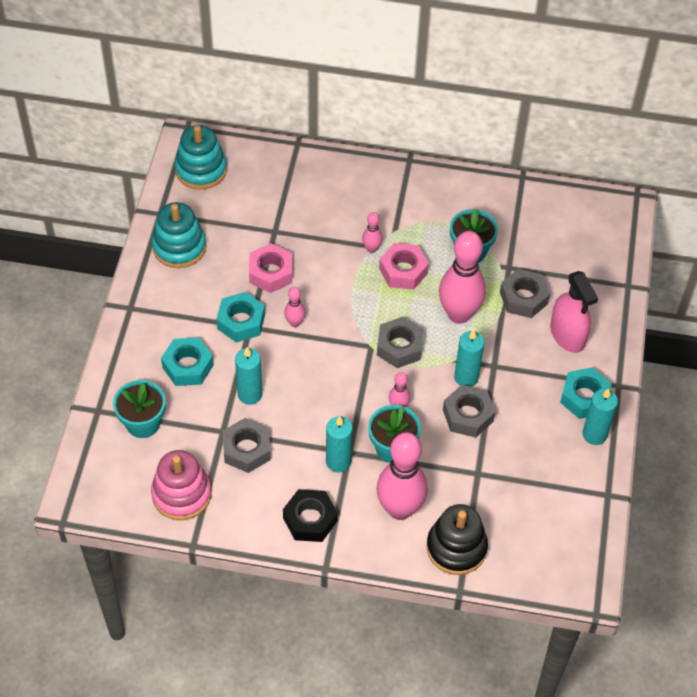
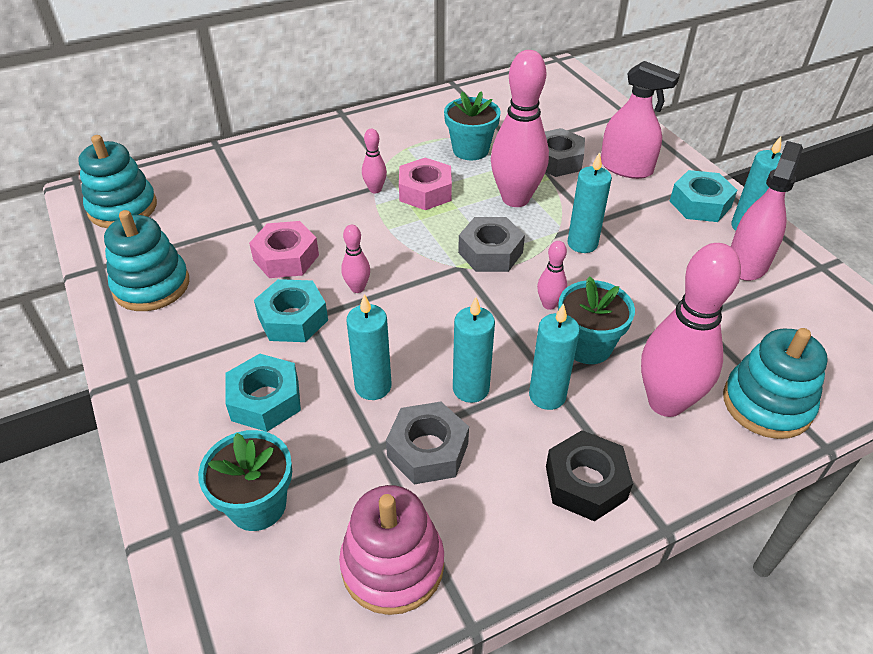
camera: 35 degrees left, 10 degrees down
black stacking toy [427,504,488,575] -> turquoise stacking toy [723,328,828,439]
grey nut [443,385,495,437] -> none
none -> turquoise candle [453,297,495,403]
none -> pink spray bottle [731,141,803,281]

